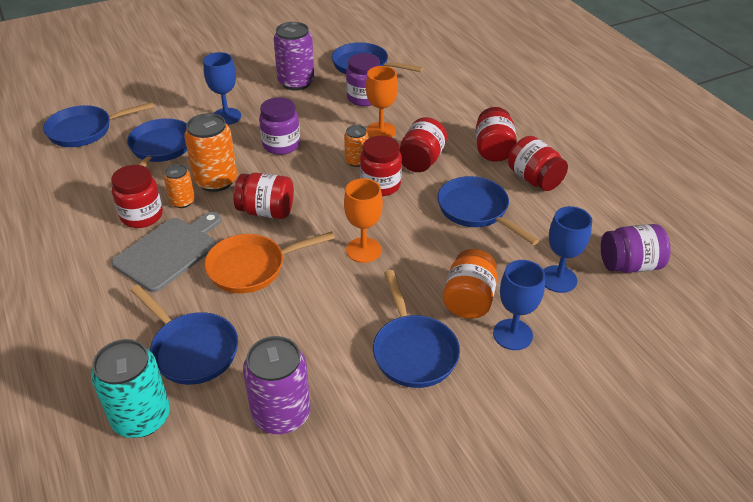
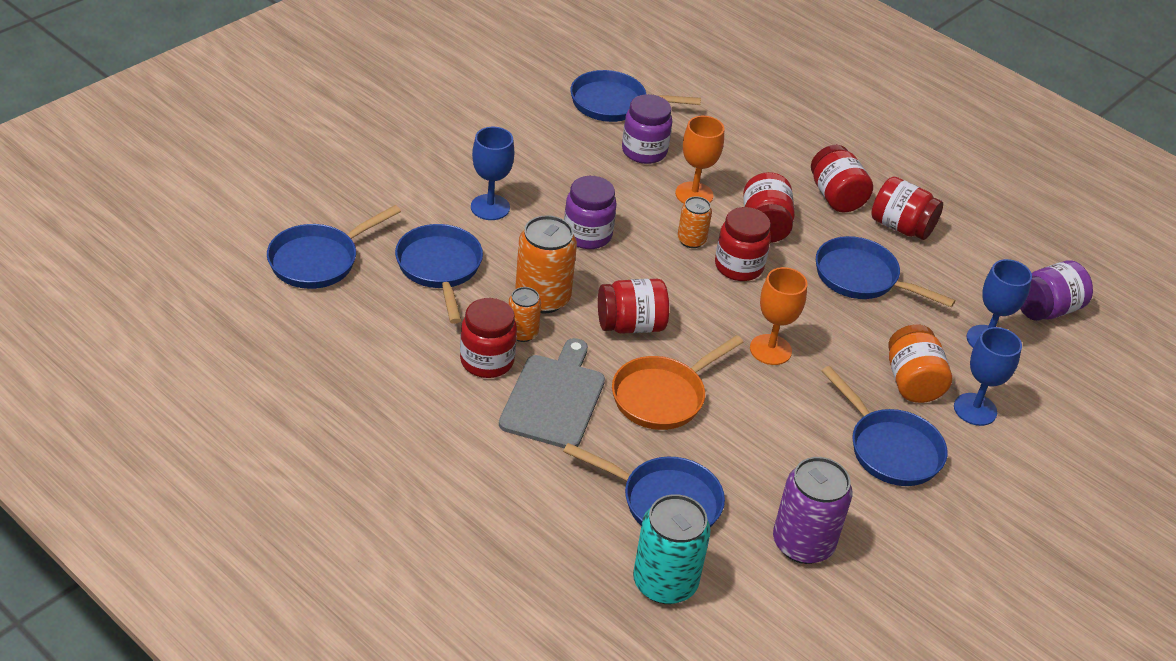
camera: 25 degrees left, 0 degrees up
purple can [274,22,315,91] -> none

